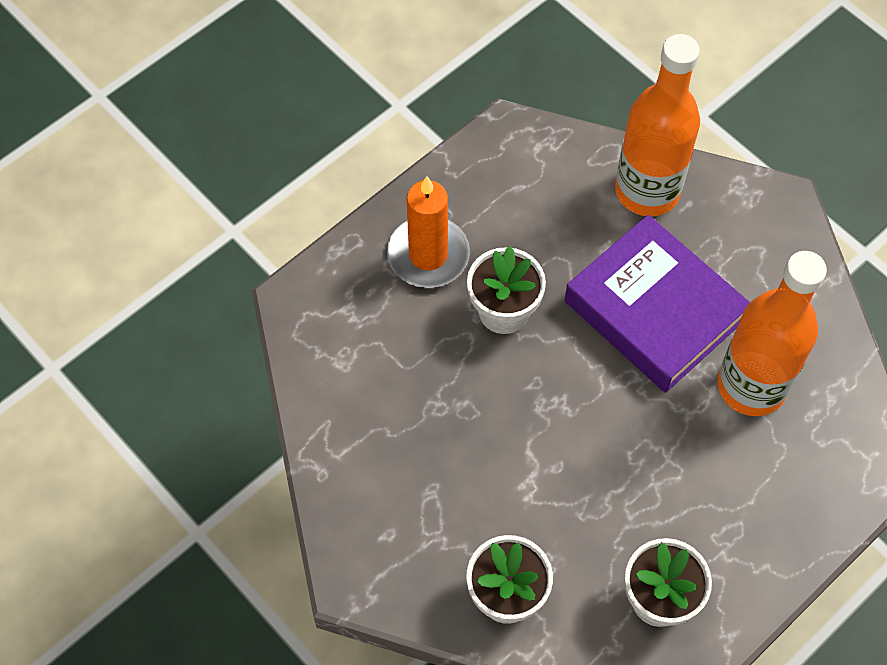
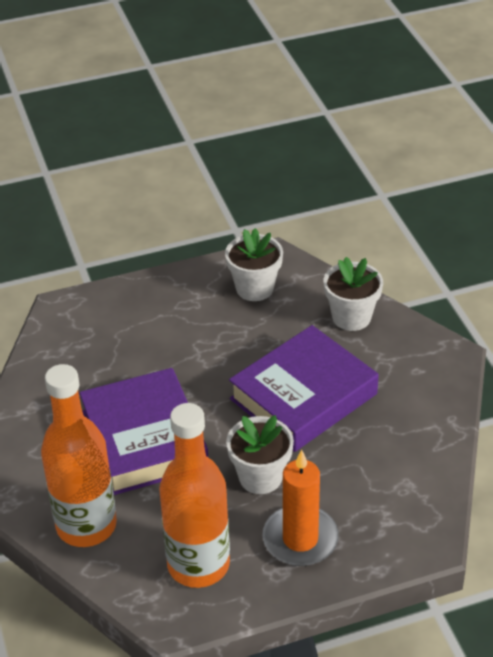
camera: 155 degrees left, 20 degrees down
orange bottle [717,251,827,416] -> orange bottle moved to [159,403,230,588]
none -> purple book [229,325,379,452]

